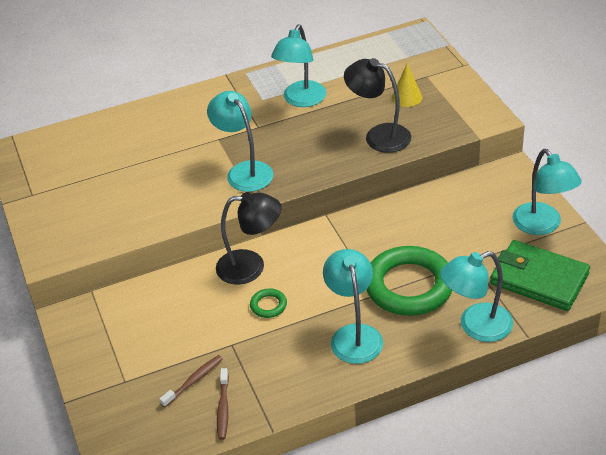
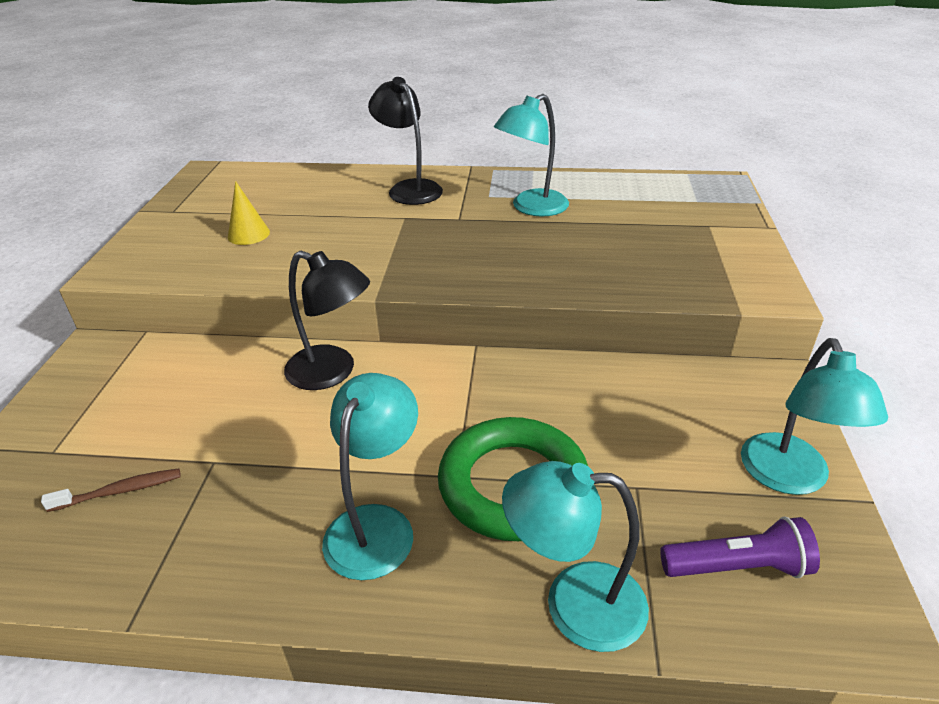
camera: 25 degrees right, 5 degrees down
turquoise lamp [207,91,274,192] -> none
brown toothbrush [217,368,229,440] -> none
green ring [250,289,287,318] -> none
black lamp [344,58,411,153] -> black lamp moved to [368,77,443,205]
yellow cone [392,64,422,107] -> yellow cone moved to [228,181,270,245]
green wallet [490,240,590,311] -> purple flashlight [660,516,820,578]

